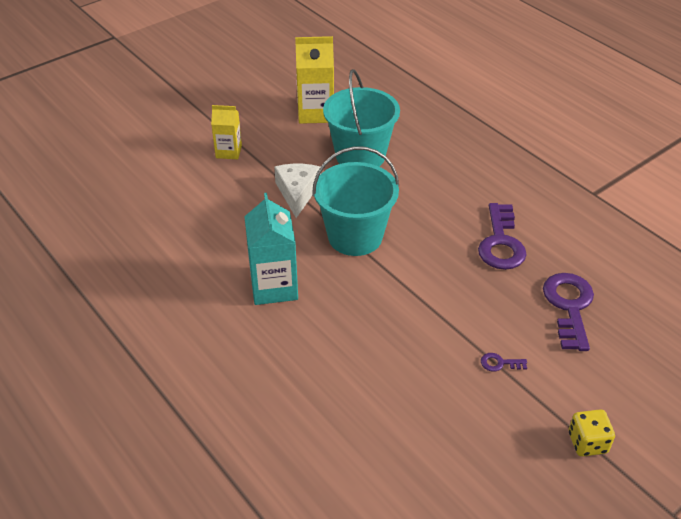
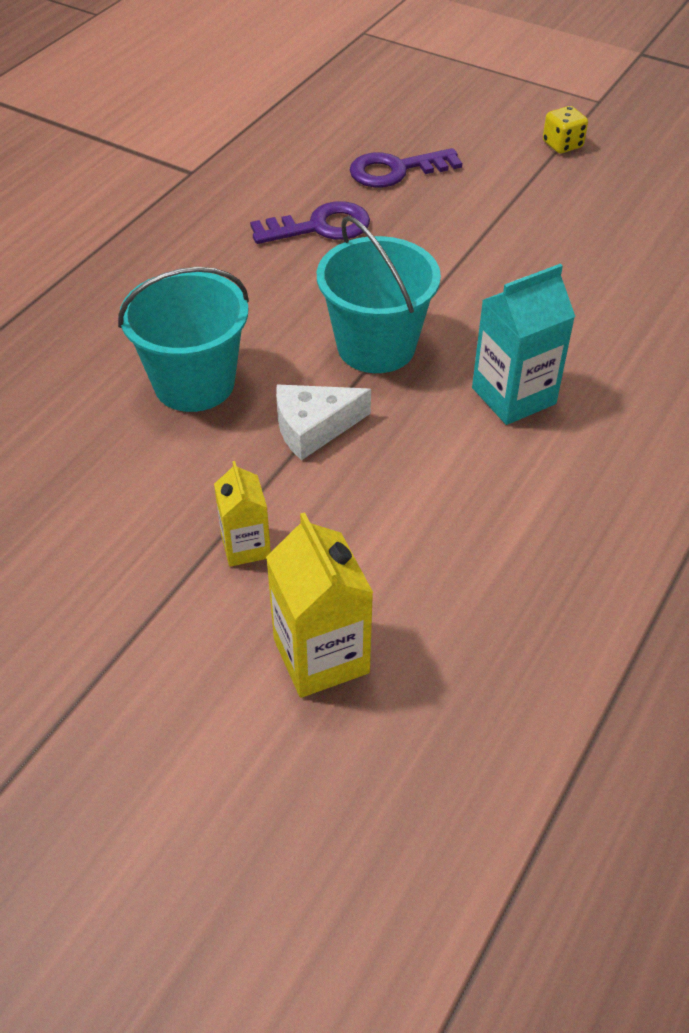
camera: 110 degrees left, 5 degrees up
yellow carton [295,36,334,124] -> yellow carton moved to [266,512,373,698]
purple key [481,353,527,372] -> none

